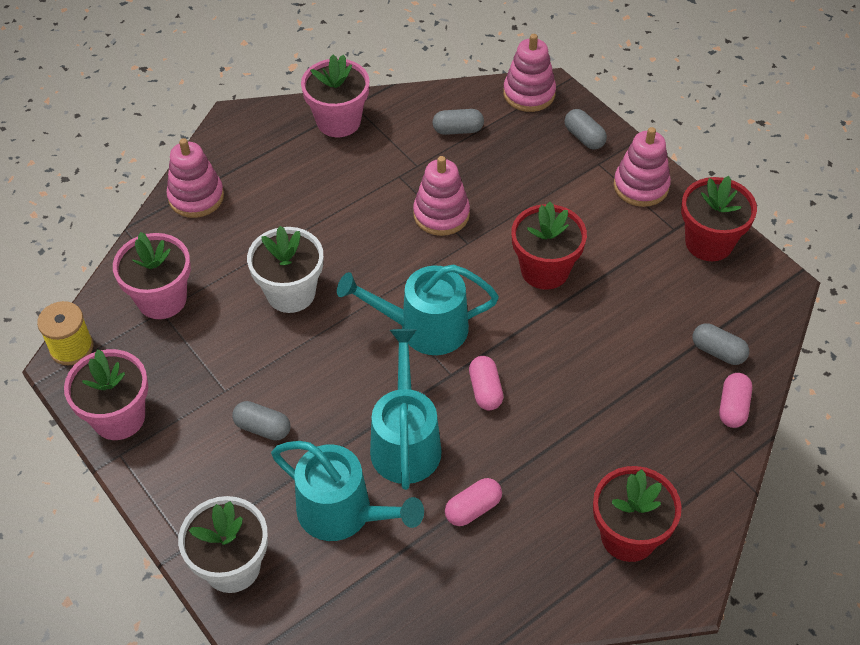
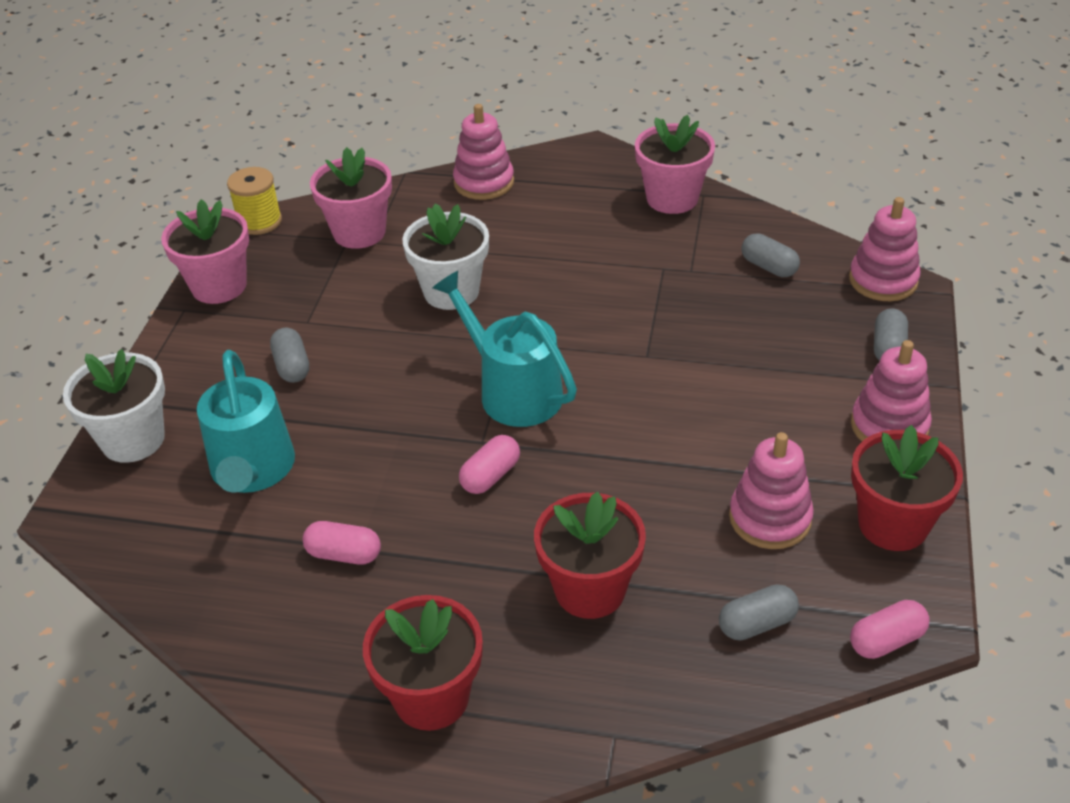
camera: 50 degrees right, 10 degrees down
turquoise watering can [370,329,442,490] -> none
pink stacking toy [413,156,470,236] -> pink stacking toy moved to [729,432,814,549]
red flower pot [512,202,587,290] -> red flower pot moved to [534,492,646,619]
grey capsule [693,323,749,365] -> grey capsule turned 75 degrees clockwise [719,584,799,641]
pink capsule [719,373,752,428] -> pink capsule moved to [850,600,930,659]

